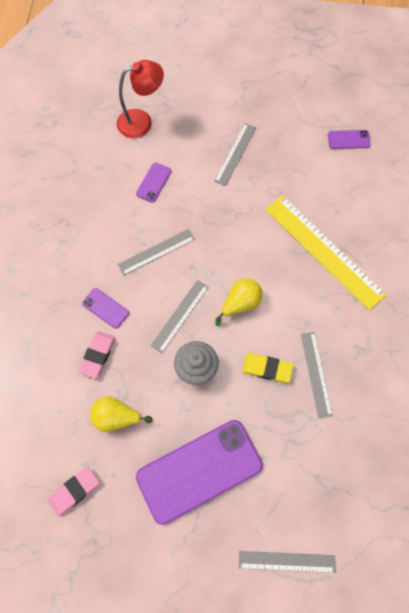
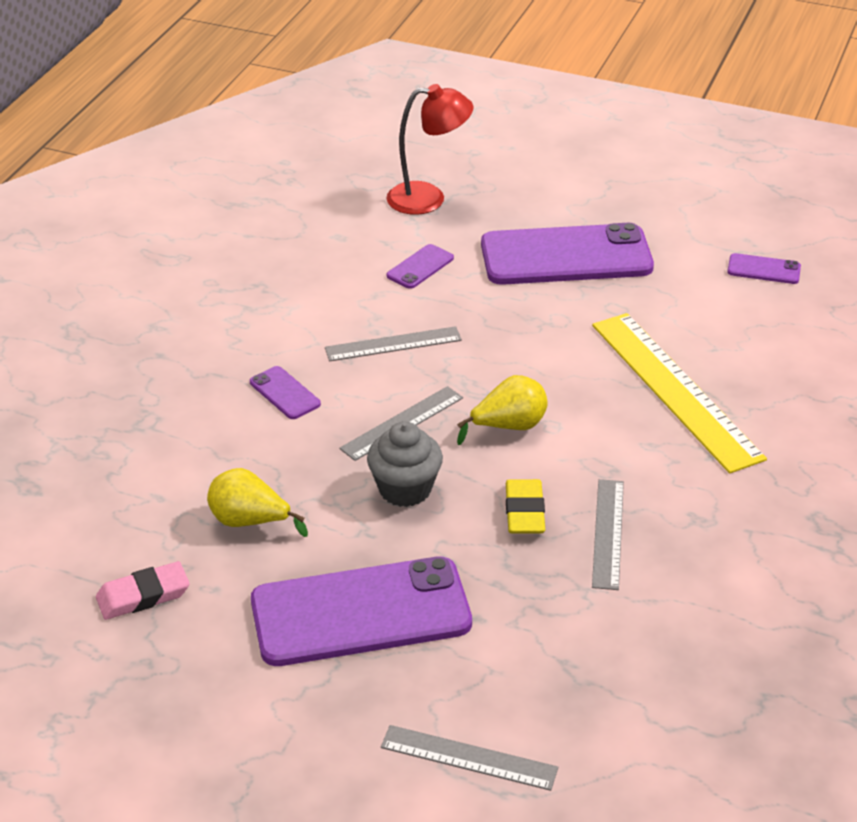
camera: 15 degrees right, 30 degrees down
pink eraser [79,331,115,379] -> none
grey ruler [214,123,256,186] -> purple phone [481,223,654,285]
yellow eraser [242,353,294,383] -> yellow eraser turned 60 degrees clockwise [506,479,545,534]

